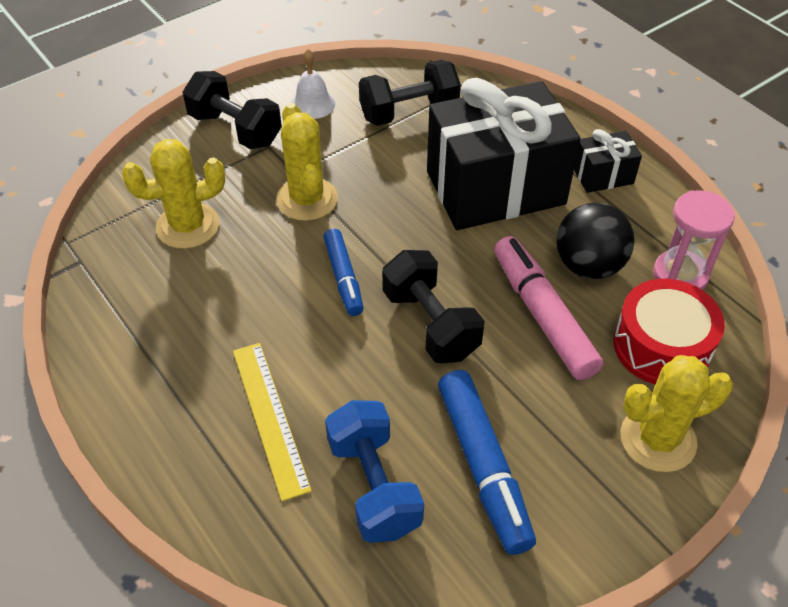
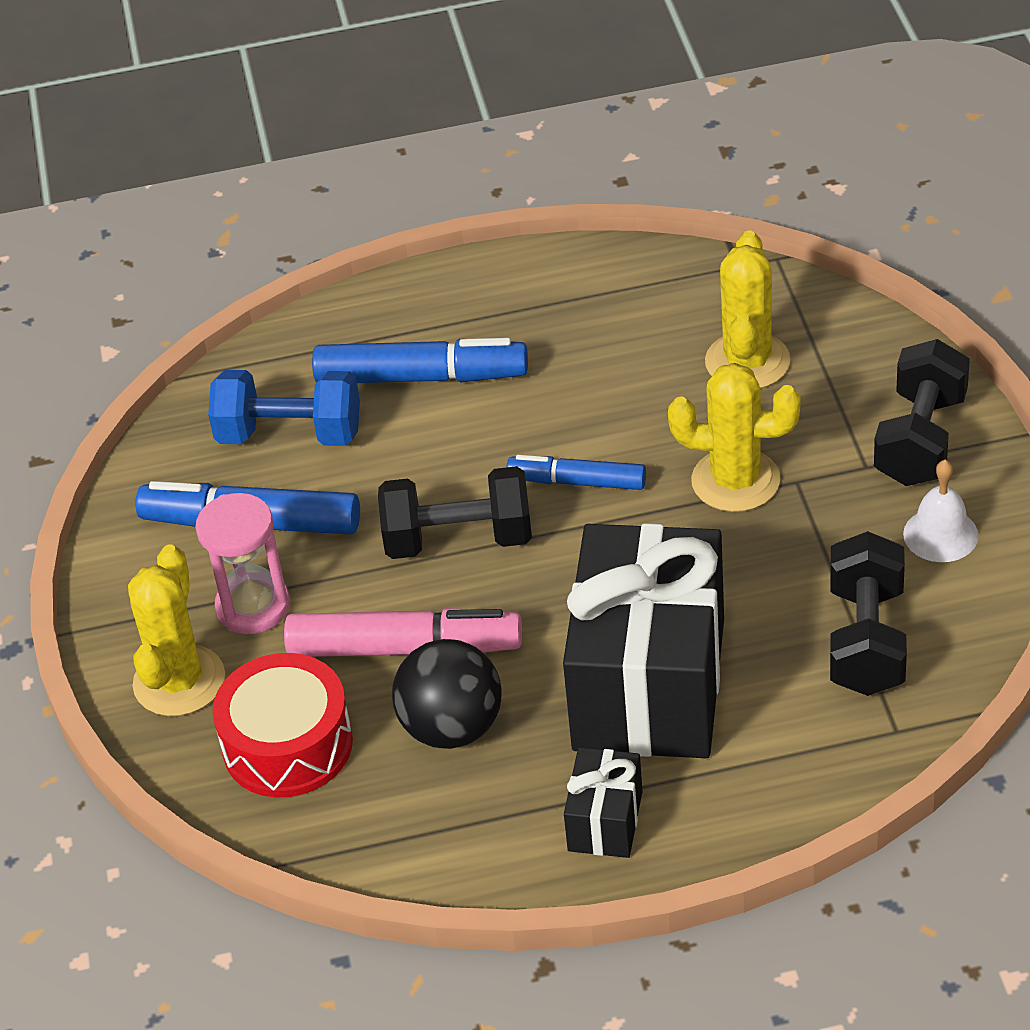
camera: 120 degrees right, 5 degrees down
black dumbbell [183,71,282,149] -> black dumbbell turned 45 degrees counterclockwise [874,339,970,486]
yellow ruler [233,343,312,501] -> blue marker [312,338,528,383]
pink hourglass [653,190,735,290] -> pink hourglass moved to [195,493,290,634]

